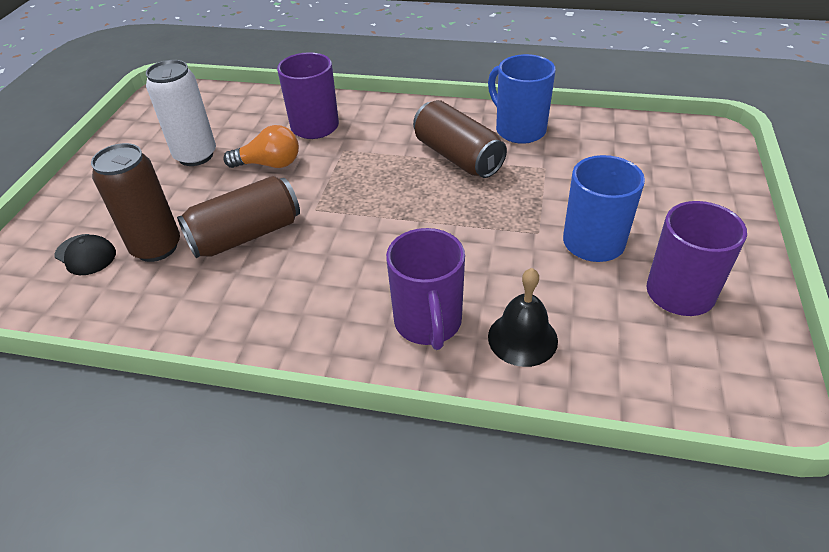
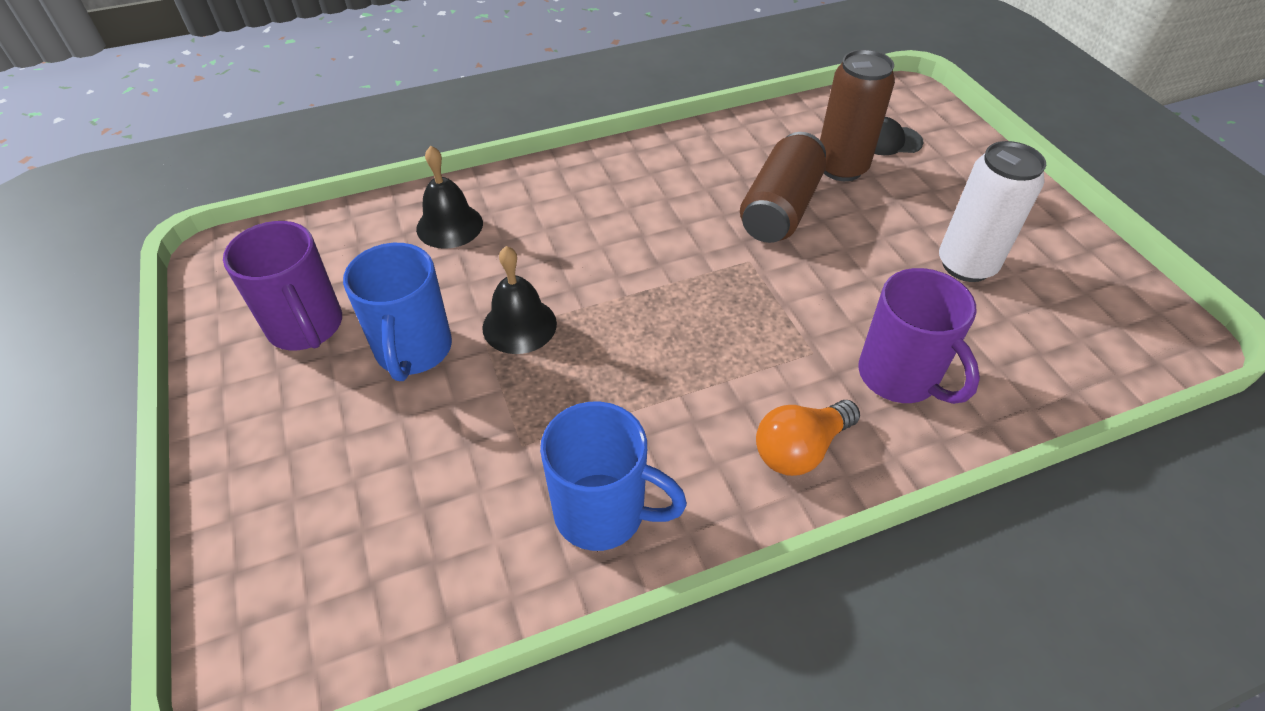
camera: 145 degrees right, 5 degrees up
orange light bulb [223,125,299,168] -> orange light bulb moved to [756,400,860,476]
purple mug [386,228,465,350] -> none
brown can [413,100,507,178] -> none
none -> black bell [482,246,557,354]

